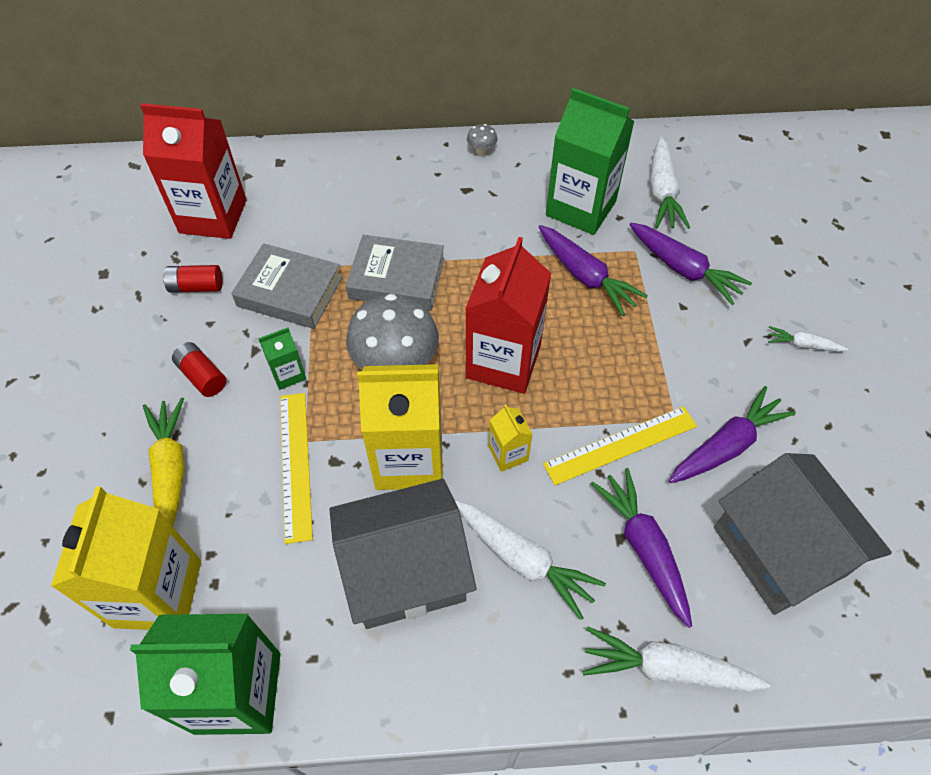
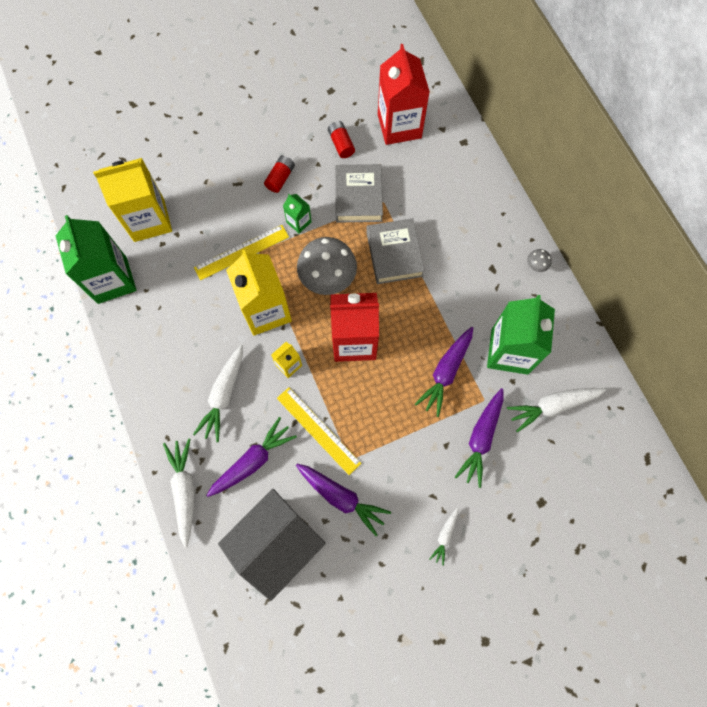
camera: 70 degrees right, 15 degrees up
yellow carrot [143,397,184,527] -> none
grey house [329,479,476,629] -> none
white carrot [768,326,848,352] -> white carrot turned 150 degrees counterclockwise [429,508,458,566]

